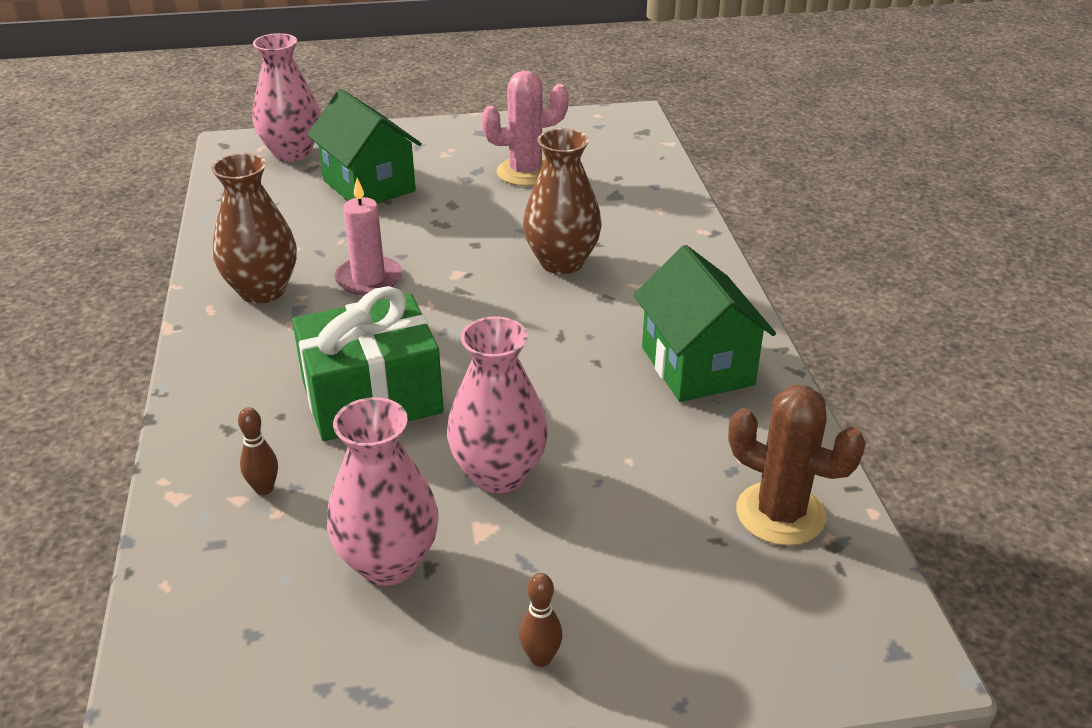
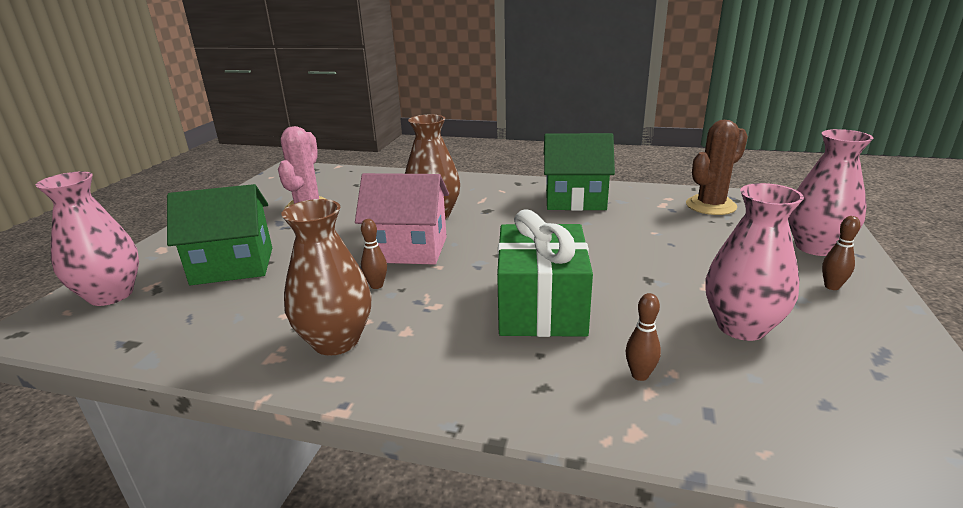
camera: 65 degrees left, 10 degrees down
pink candle [334,178,402,295] -> brown bowling pin [361,219,387,289]
pink vase [447,316,548,493] -> pink vase moved to [788,129,873,256]
none -> pink house [355,173,449,265]

